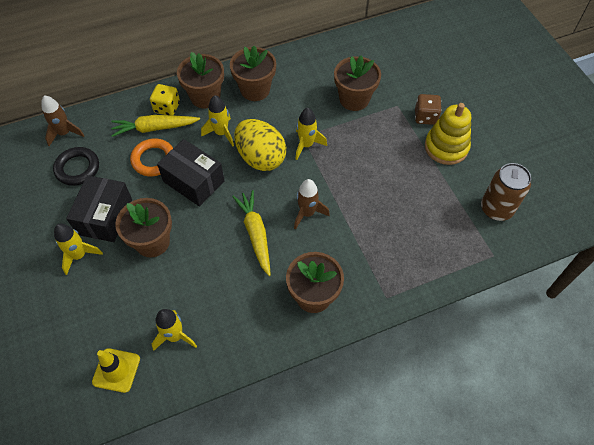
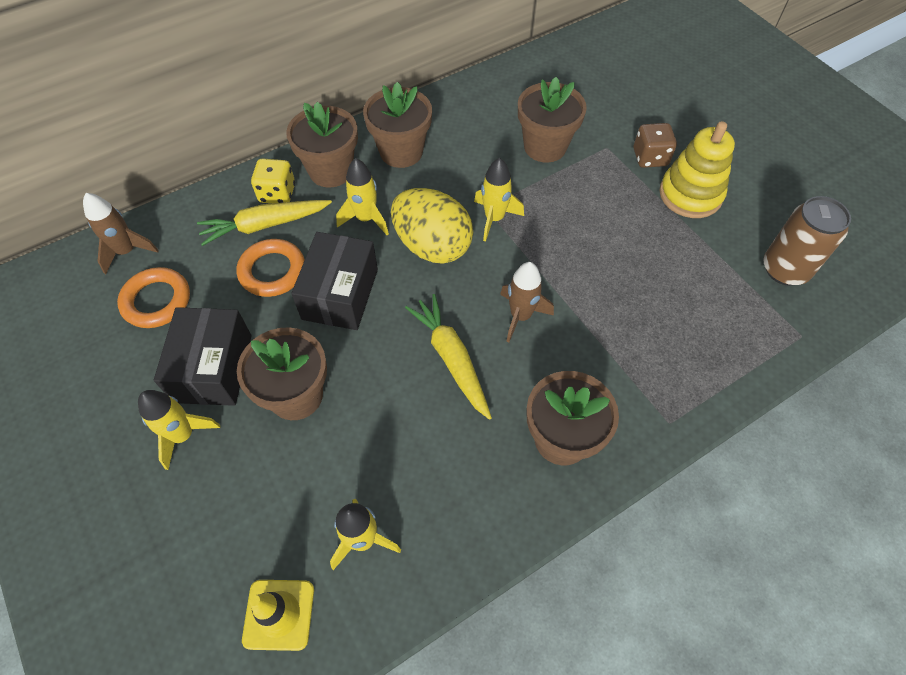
camera: 10 degrees left, 0 degrees up
black ring [53,147,99,186] -> orange ring [117,267,190,328]
black box [157,139,225,207] -> black box turned 75 degrees clockwise [291,232,378,330]

